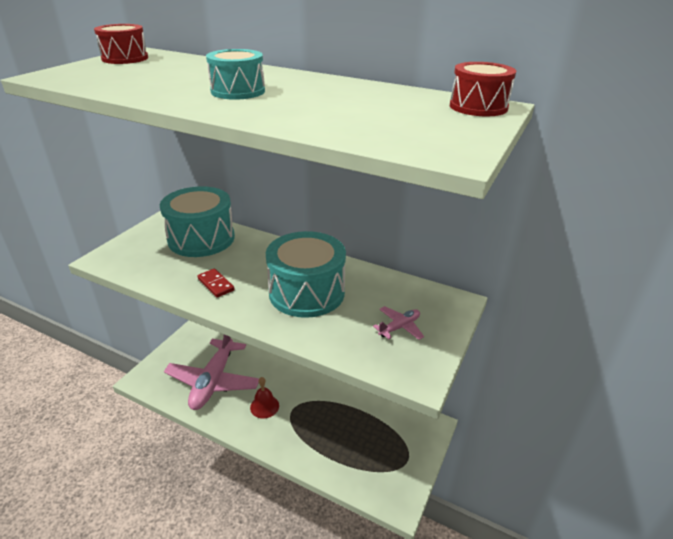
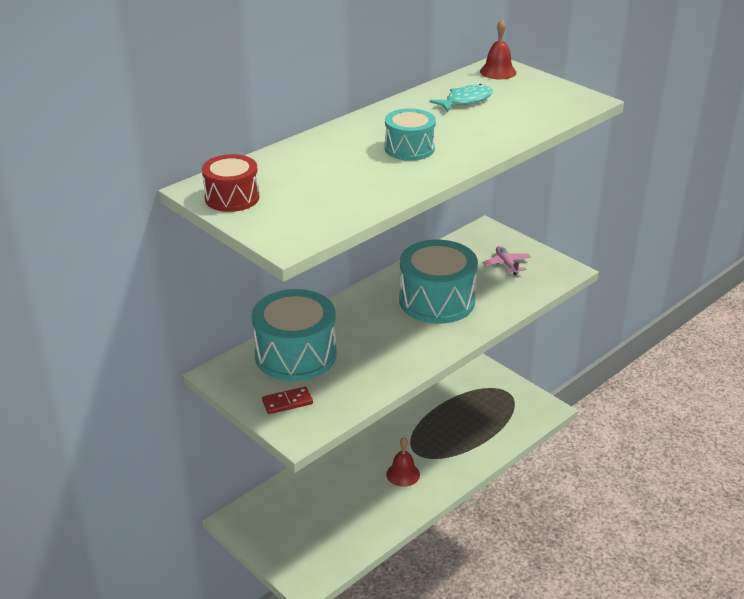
camera: 70 degrees left, 0 degrees up
pink plane [164,335,259,410] -> none
red domino [197,268,235,298] -> red domino moved to [262,387,313,414]
red drum [450,62,516,116] -> red bell [480,20,516,79]
none -> turquoise fish [429,84,493,112]

